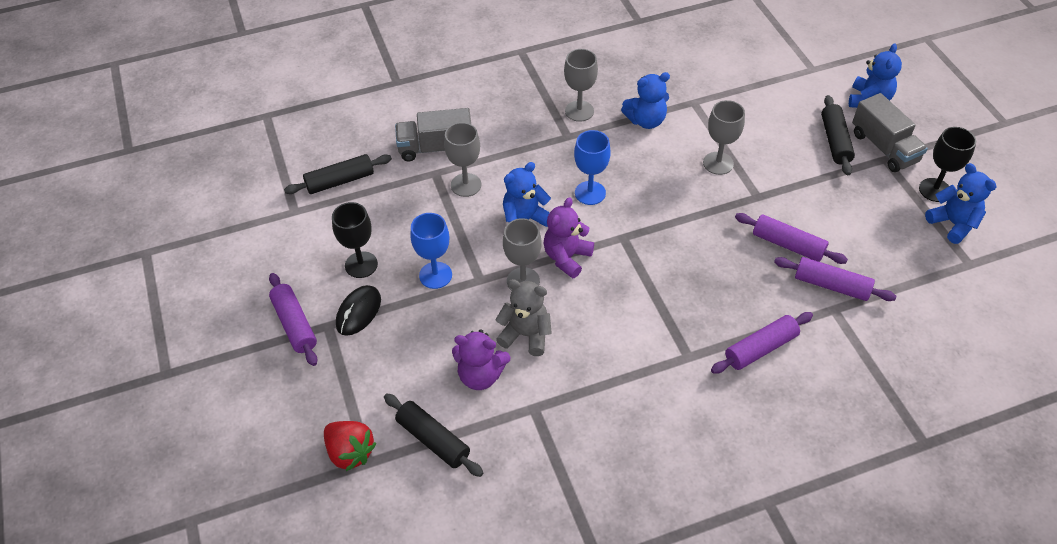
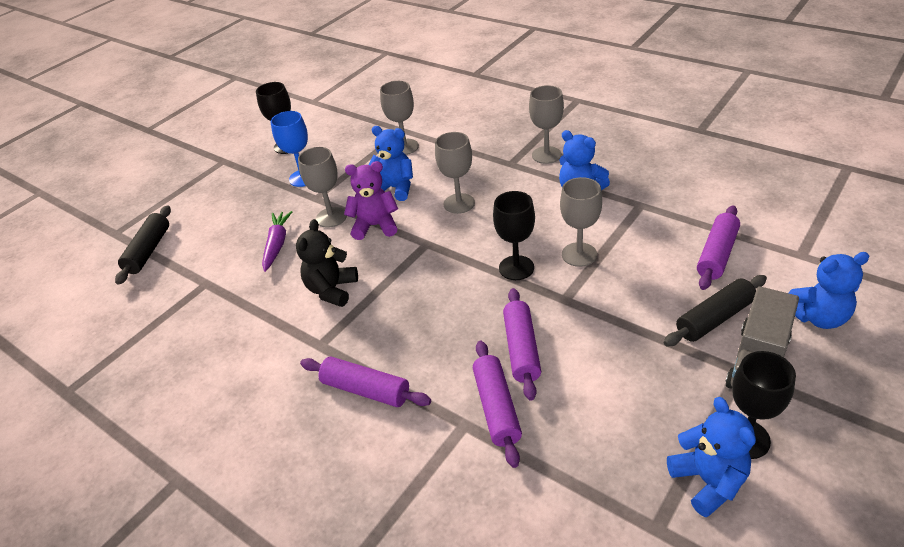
camera: 60 degrees right, 10 degrees down
purple rolling pin [269,273,317,366] -> purple rolling pin moved to [697,205,740,290]
black rolling pin [284,154,392,194] -> none
red strawberry [324,421,377,471] -> none
black mouse [336,285,381,336] -> none
grey truck [395,108,471,161] -> none
purple teddy bear [452,329,510,390] -> none
grey teddy bear [495,279,552,356] -> purple carrot [262,211,292,272]
blue goblet [574,130,611,205] -> grey goblet [435,132,475,214]
blue teddy bear [925,163,996,244] -> blue teddy bear turned 45 degrees counterclockwise [667,397,756,518]
none -> black teddy bear [296,219,358,307]
none -> black goblet [493,191,535,280]

